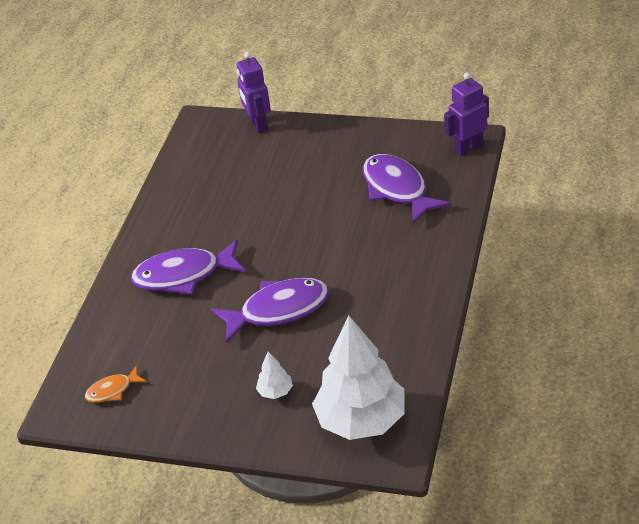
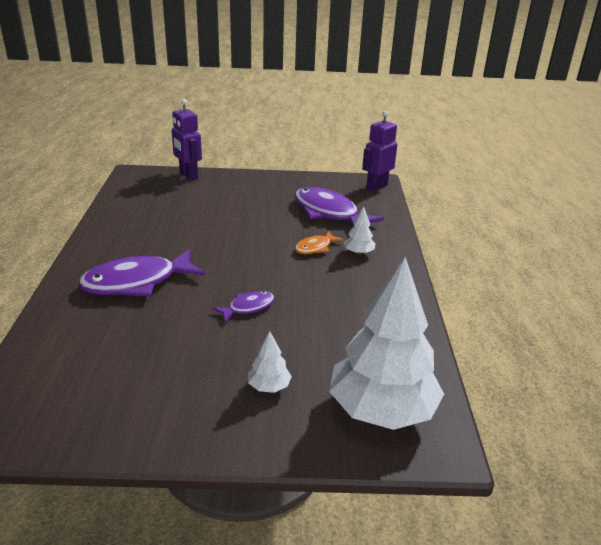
camera: 20 degrees left, 10 degrees down
orange fish [85,365,147,403] -> orange fish moved to [295,231,344,254]
purple fish [211,278,329,343] -> purple fish [212,291,275,322], size x0.50
none -> white tree [344,206,375,255]

